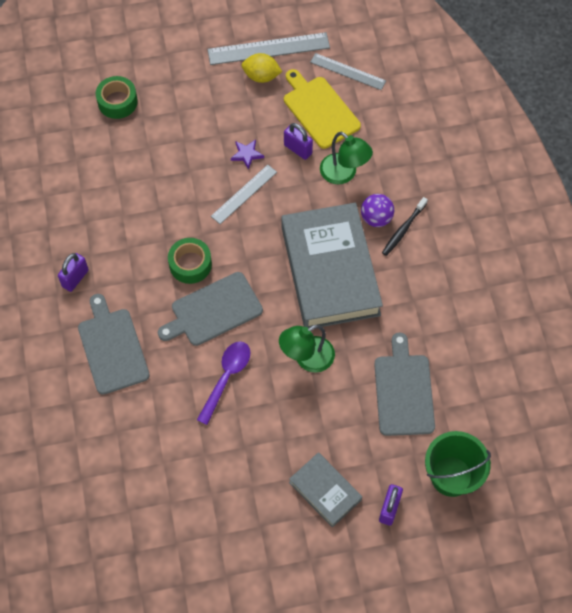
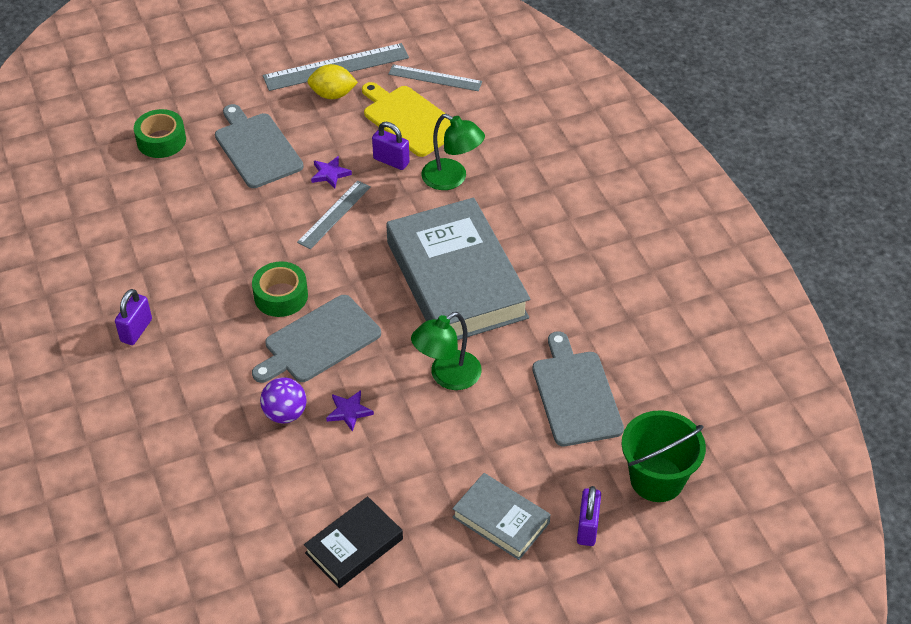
camera: 10 degrees left, 15 degrees down
grey cutting board [78,294,150,395] -> grey cutting board moved to [215,104,304,188]
purple spoon [197,341,250,425] -> purple star [326,390,374,432]
purple ball [361,194,394,227] -> purple ball moved to [260,377,307,424]
black toothbrush [382,197,428,256] -> none
none -> black book [304,496,403,588]

